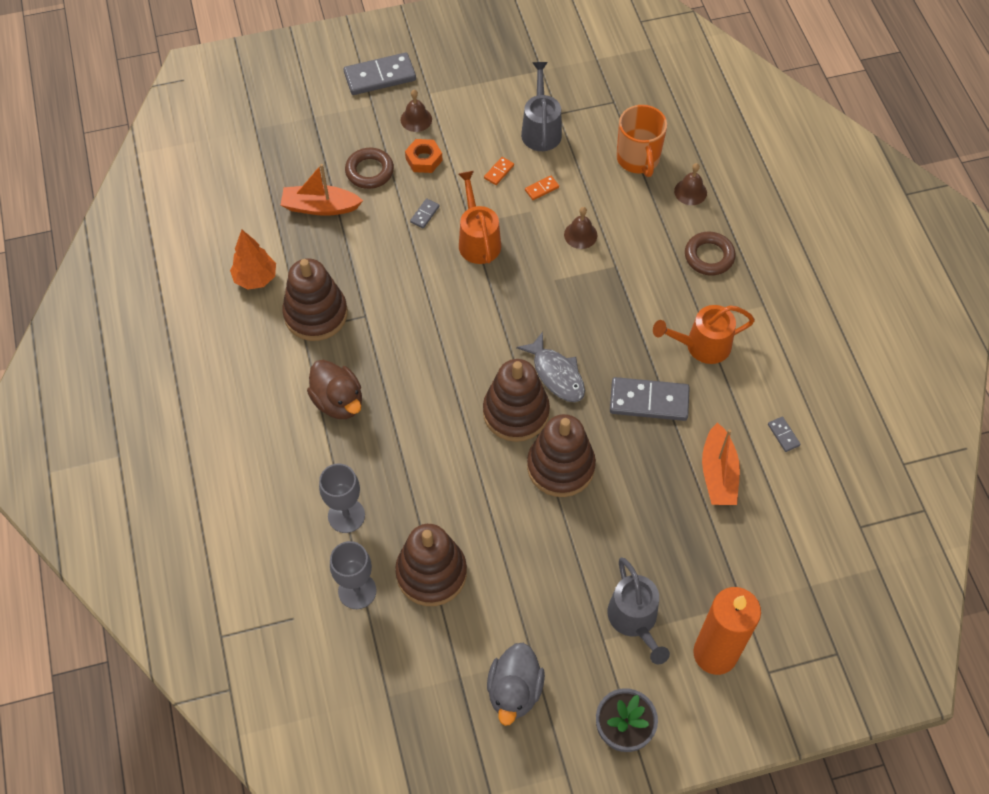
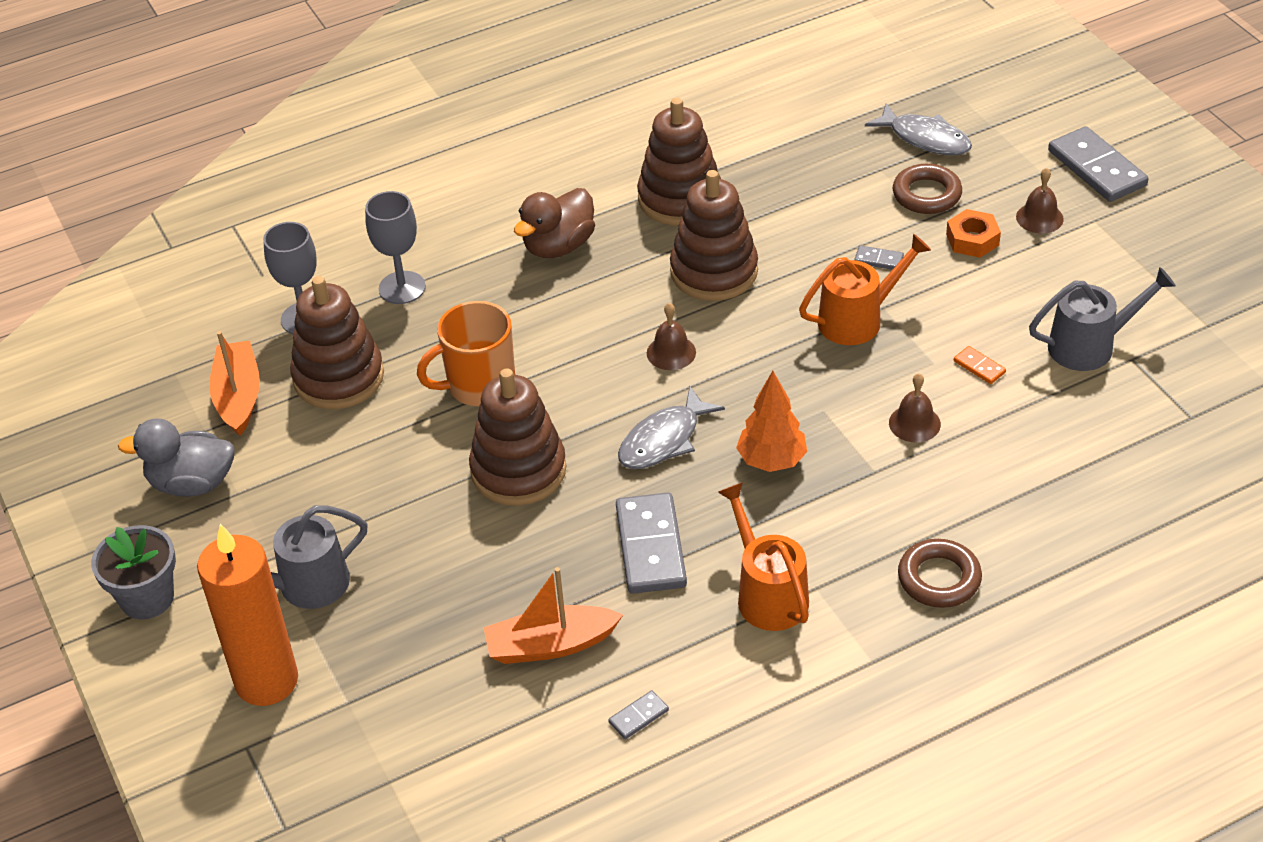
camera: 80 degrees right, 15 degrees down
orange tree [230,230,276,290] -> orange tree moved to [736,371,807,472]
orange boat [281,164,363,216] -> orange boat moved to [209,331,260,436]
brown stacking toy [483,359,550,442] -> brown stacking toy moved to [670,170,758,301]
orange domino [484,157,514,185] -> none
orange mug [616,105,667,177] -> orange mug moved to [417,301,515,406]
brown bell [674,163,707,205] -> brown bell moved to [647,303,696,370]
none -> grey fish [865,103,972,156]

